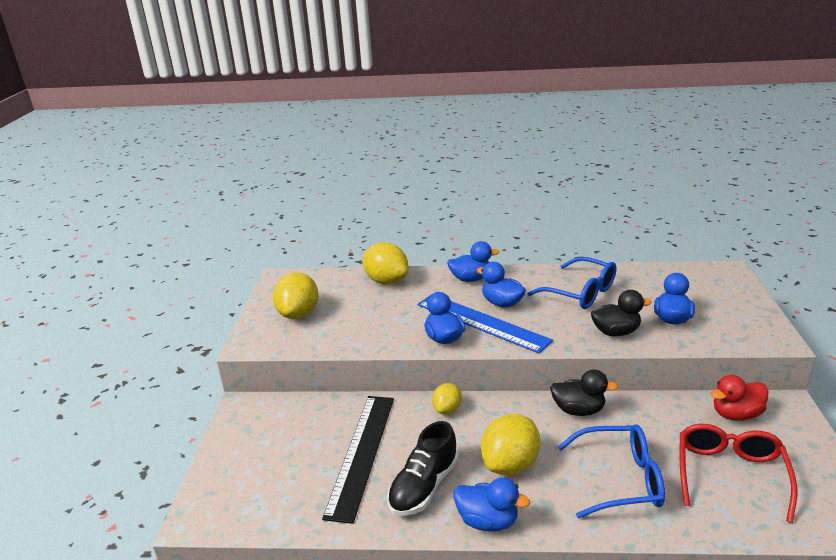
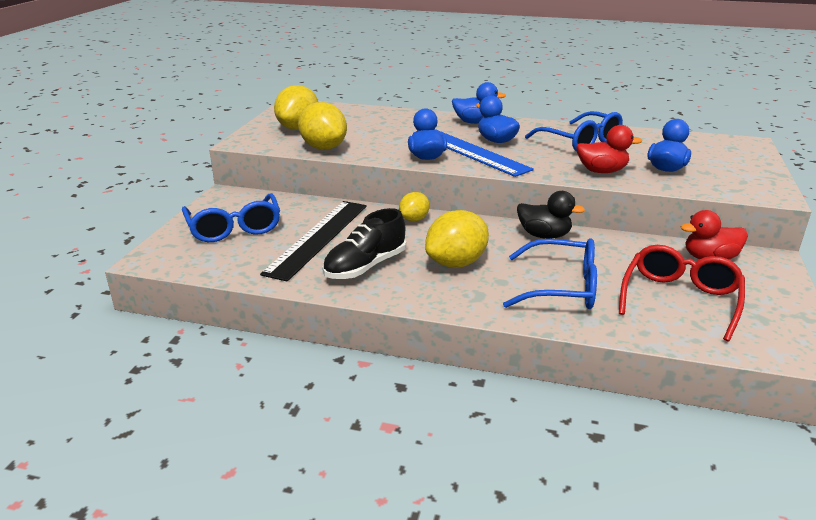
camera: 10 degrees right, 0 degrees up
yellow lemon [363,242,408,284] -> yellow lemon moved to [298,102,347,150]
blue duck [453,478,530,532] -> none
black duck [591,290,652,336] -> red duck [576,125,642,173]
none -> blue glasses [182,193,280,242]

